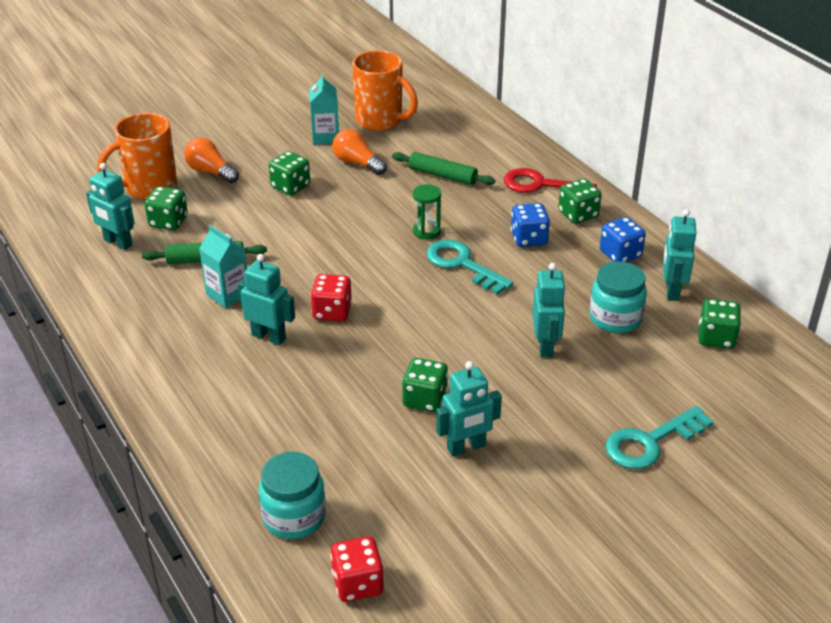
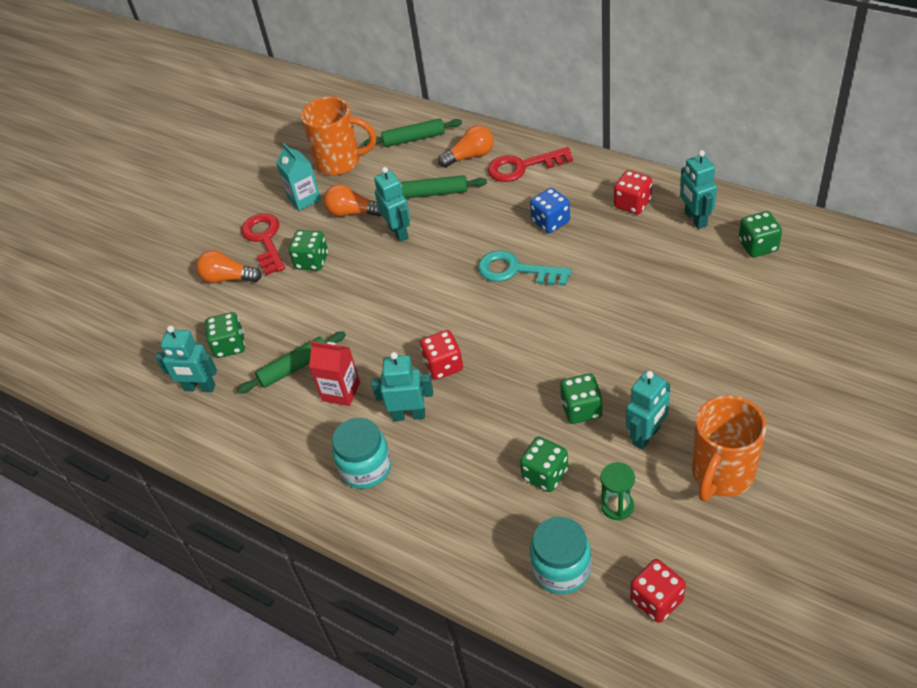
camera: 20 degrees left, 10 degrees up
orange mug [97,113,177,200] -> orange mug moved to [692,395,766,502]
turquoise carton [199,225,247,308] -> red carton [309,341,360,406]
green hourglass [413,184,441,239] -> green hourglass moved to [601,462,635,520]
turquoise robot [532,263,566,357] -> turquoise robot moved to [374,167,411,242]
green dice [558,179,602,224] -> green dice moved to [520,437,568,492]
turquoise jar [590,261,647,333] -> turquoise jar moved to [332,418,391,489]
blue dice [600,217,646,262] -> red dice [614,170,652,214]
turquoise key [605,406,714,469] -> none
none -> red key [241,213,285,275]
none -> green rolling pin [364,118,462,147]
none -> orange light bulb [438,125,494,168]

